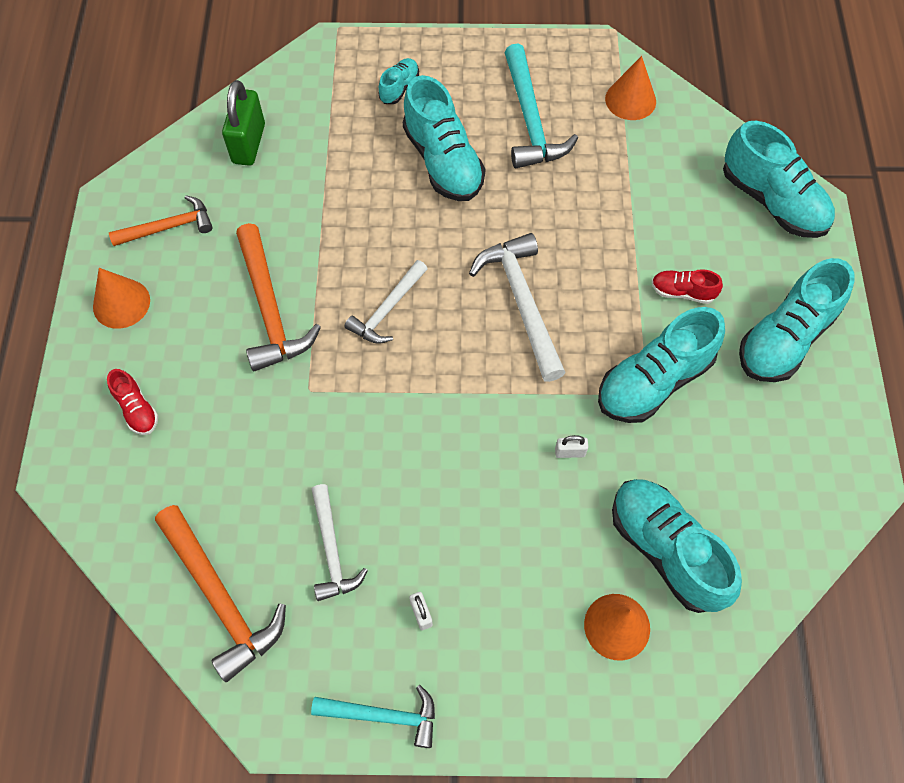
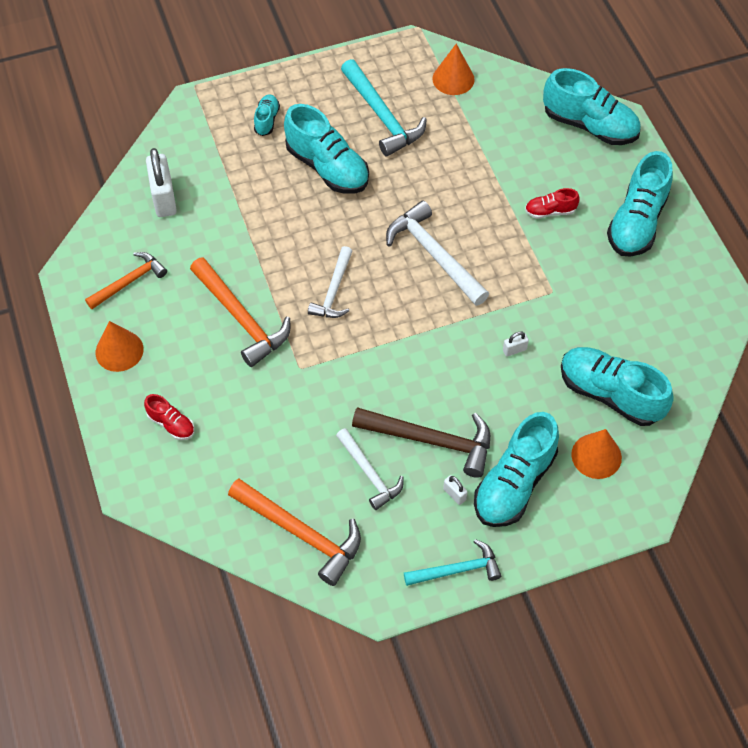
camera: 20 degrees left, 5 degrees down
green padlock [222,80,265,166] -> white padlock [146,148,177,217]
turquoise shoe [598,307,725,423] -> turquoise shoe moved to [474,412,559,527]
none -> brown hammer [352,407,490,478]

